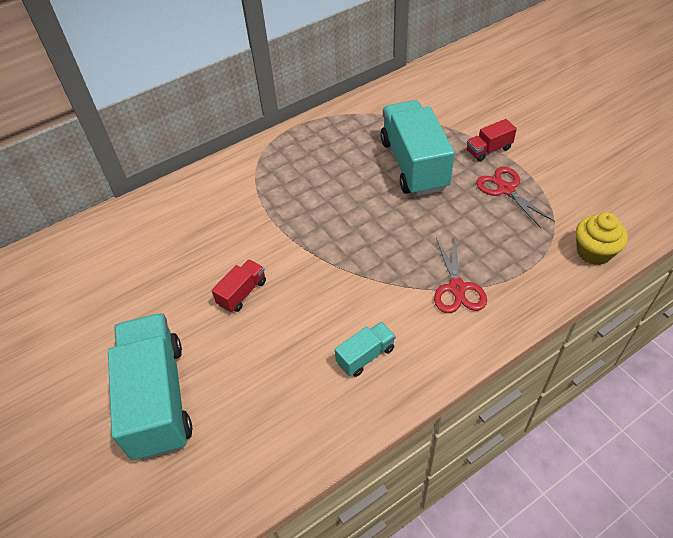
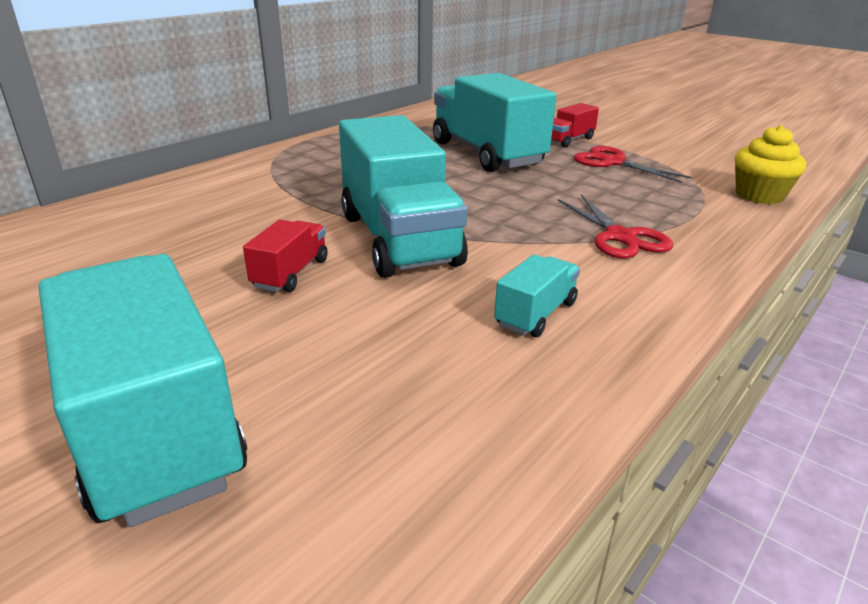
camera: 20 degrees left, 20 degrees down
none -> turquoise truck [339,115,468,278]

